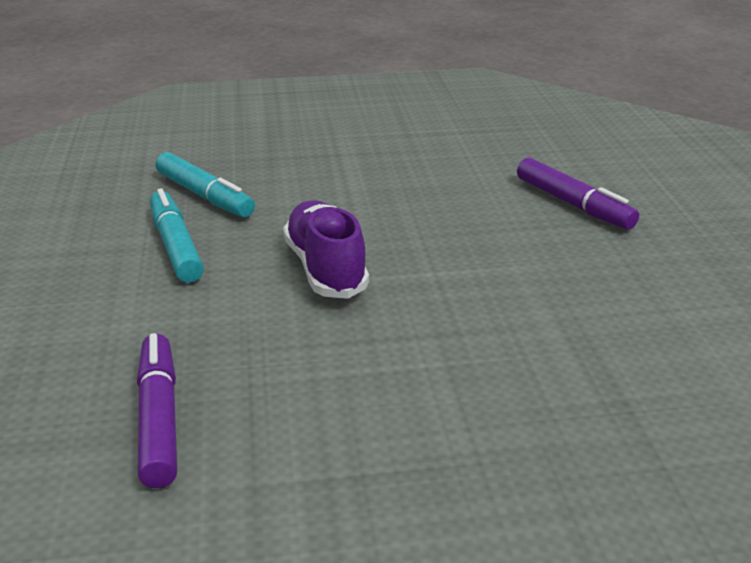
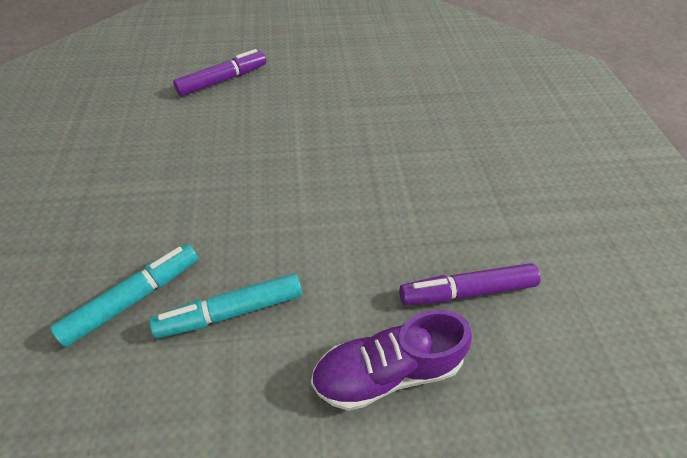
camera: 90 degrees left, 20 degrees up
purple shoe [283,200,369,299] -> purple shoe moved to [311,310,472,411]

